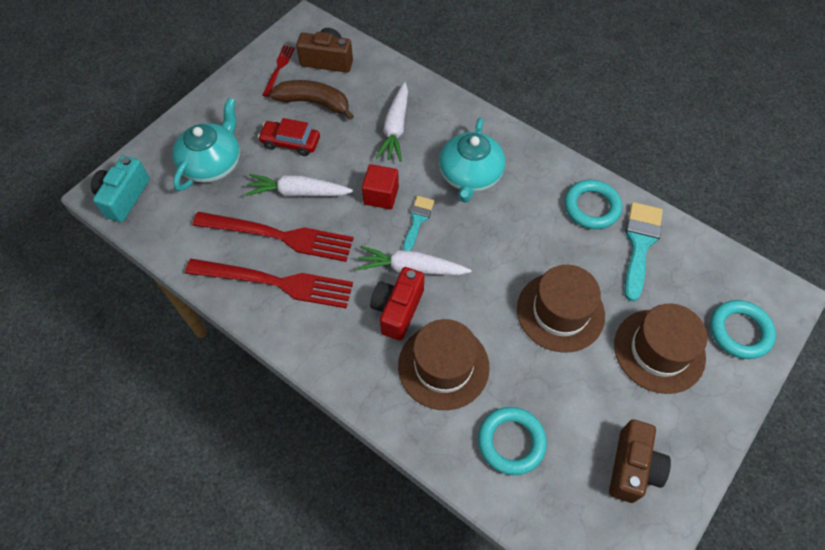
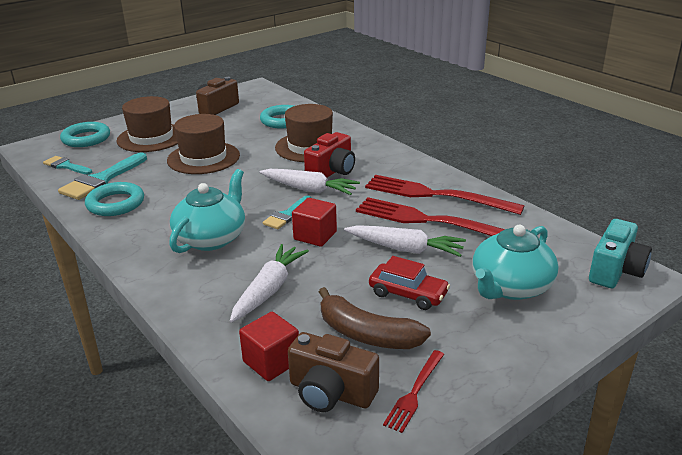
camera: 165 degrees left, 30 degrees down
none -> turquoise brush [43,156,92,175]
none -> red cube [239,312,299,381]

